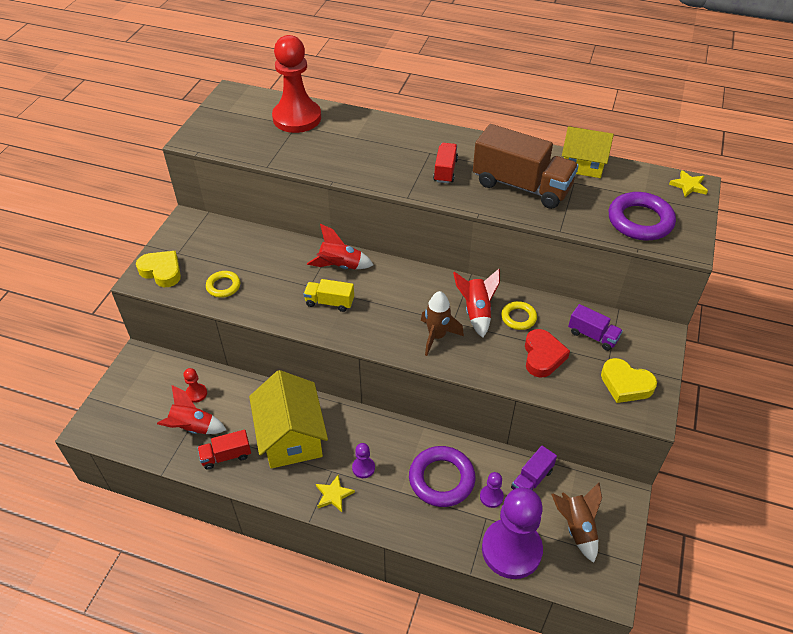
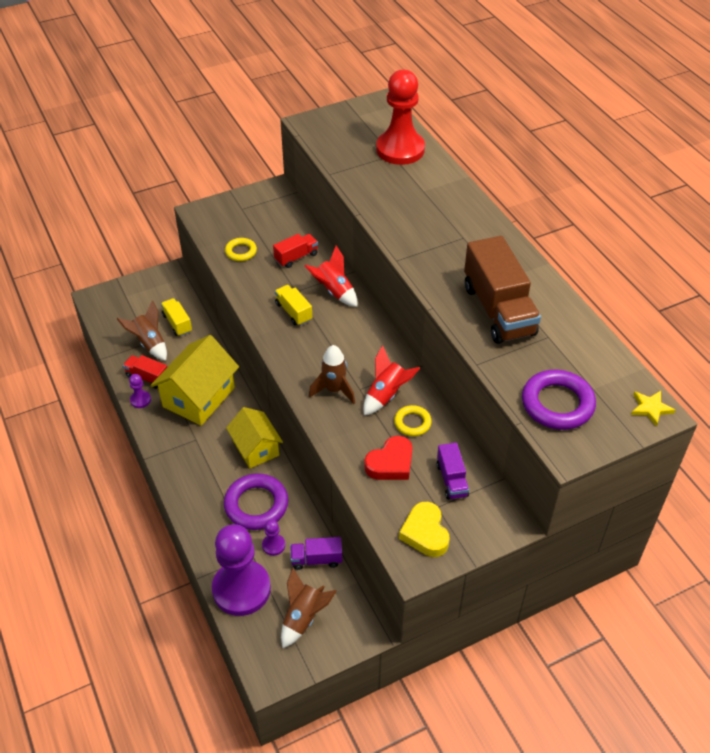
camera: 45 degrees right, 0 degrees up
yellow heart [136,251,181,287] -> none
red rocket [157,385,226,434] -> brown rocket [117,300,167,361]
red pawn [183,368,207,403] -> yellow truck [161,298,192,336]
yellow star [316,475,355,512] -> none
purple pawn [352,443,375,478] -> purple pawn moved to [129,374,151,408]
red truck [433,143,458,183] -> red truck moved to [273,234,318,268]
yellow house [562,126,614,178] -> yellow house moved to [226,407,283,468]

